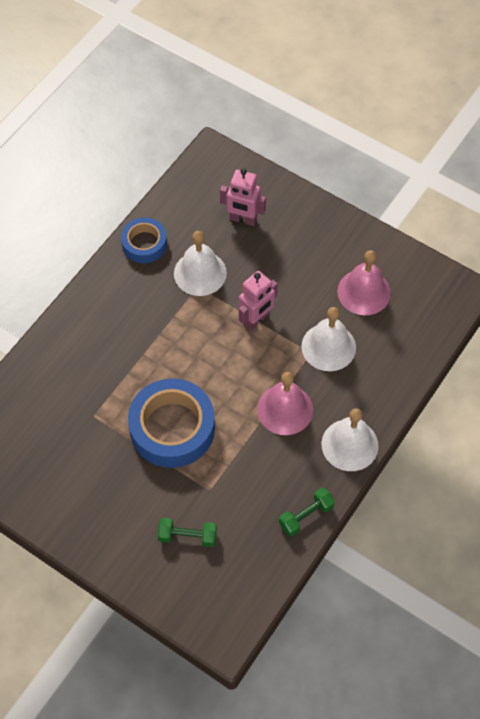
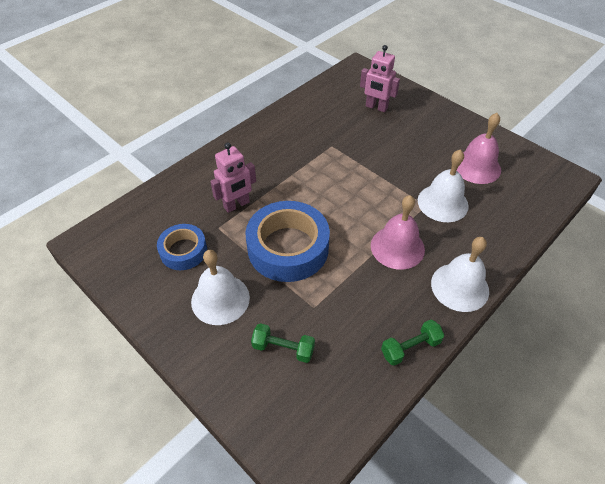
camera: 10 degrees right, 10 degrees down
blue tape [121,217,167,263] -> blue tape moved to [157,224,207,270]
white bell [174,231,227,296] -> white bell moved to [191,250,250,325]
pink robot [239,271,278,331] -> pink robot moved to [210,143,256,213]

